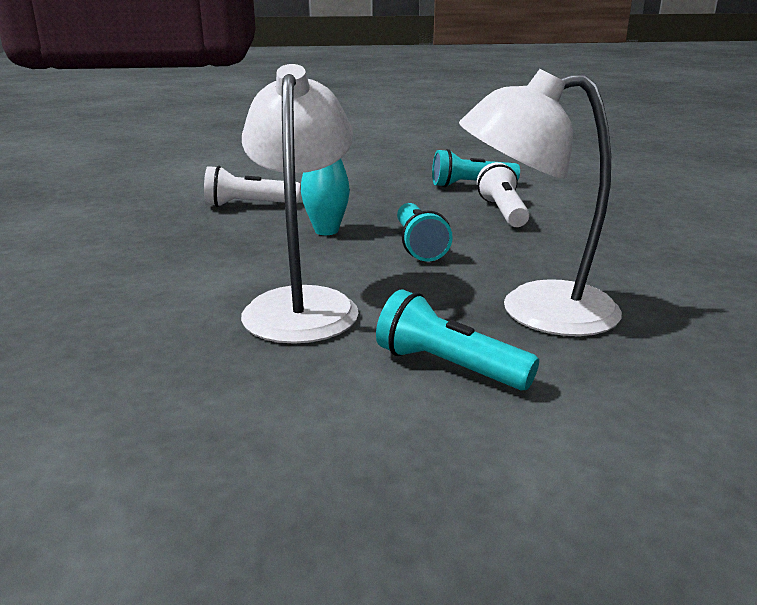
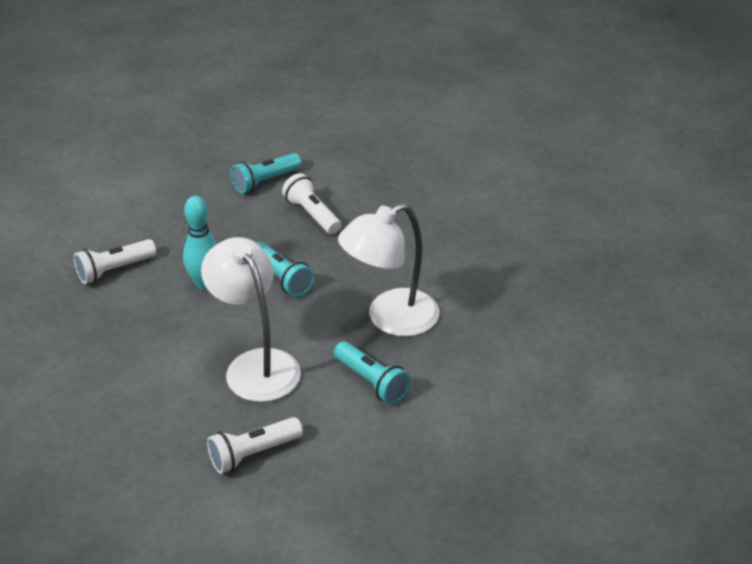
camera: 30 degrees left, 15 degrees up
turquoise flashlight [376,289,539,390] -> turquoise flashlight turned 135 degrees counterclockwise [334,341,411,404]
none -> white flashlight [207,417,303,474]

